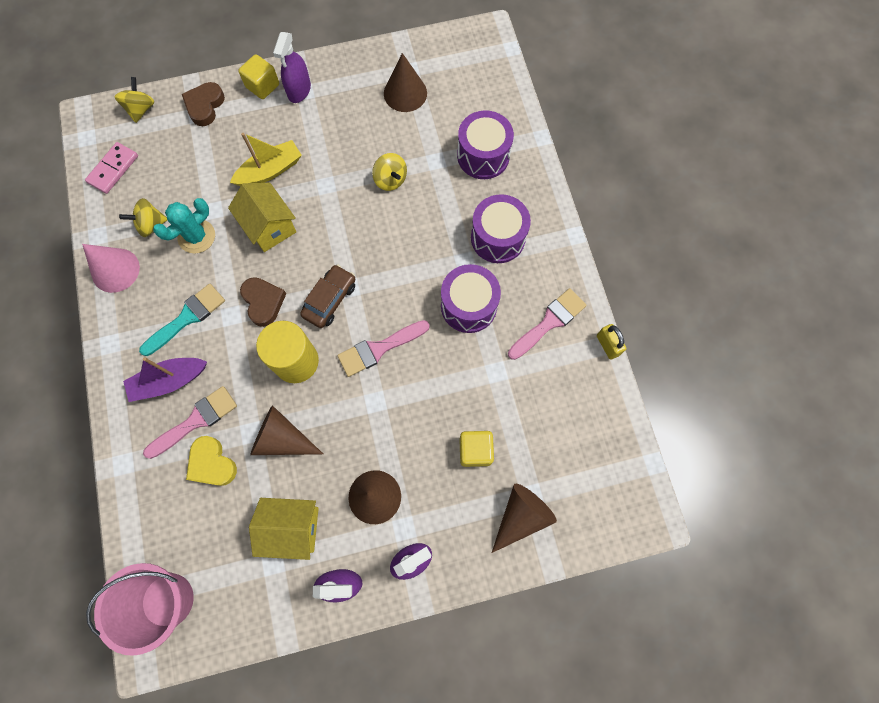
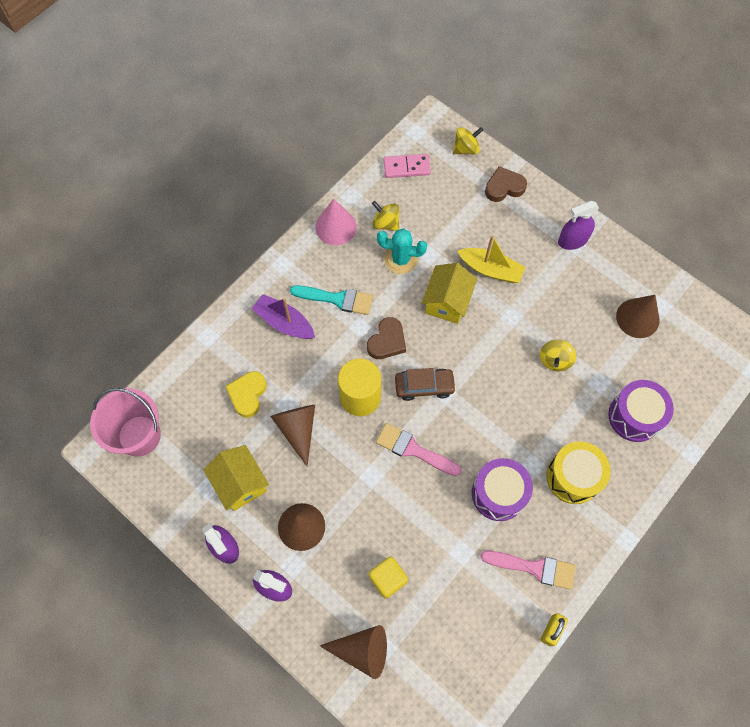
camera: 55 degrees right, 5 degrees down
pink brush [143,386,237,459] -> none
yellow cube [238,54,279,99] -> none
purple drum [471,194,531,263] -> yellow drum [546,441,610,504]

